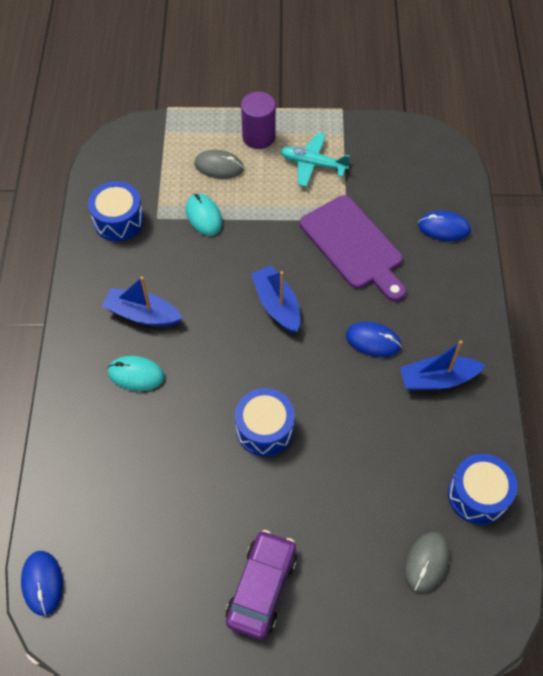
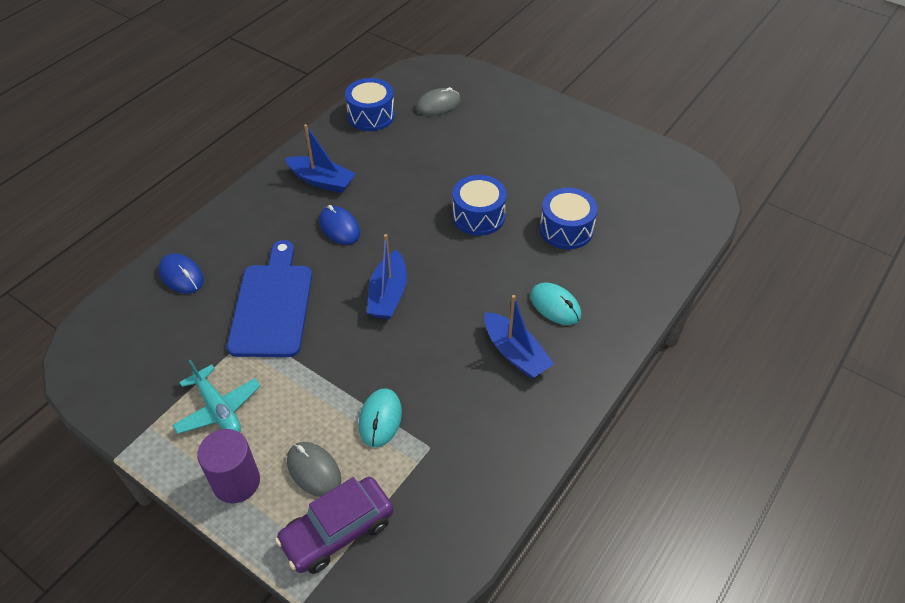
camera: 145 degrees left, 10 degrees down
blue mouse [21,551,63,616] -> none
blue drum [88,181,144,241] -> blue drum moved to [540,188,598,249]
purple car [226,530,297,639] -> purple car moved to [275,477,394,574]
purple cutting board [300,195,406,301] -> blue cutting board [227,240,312,357]

